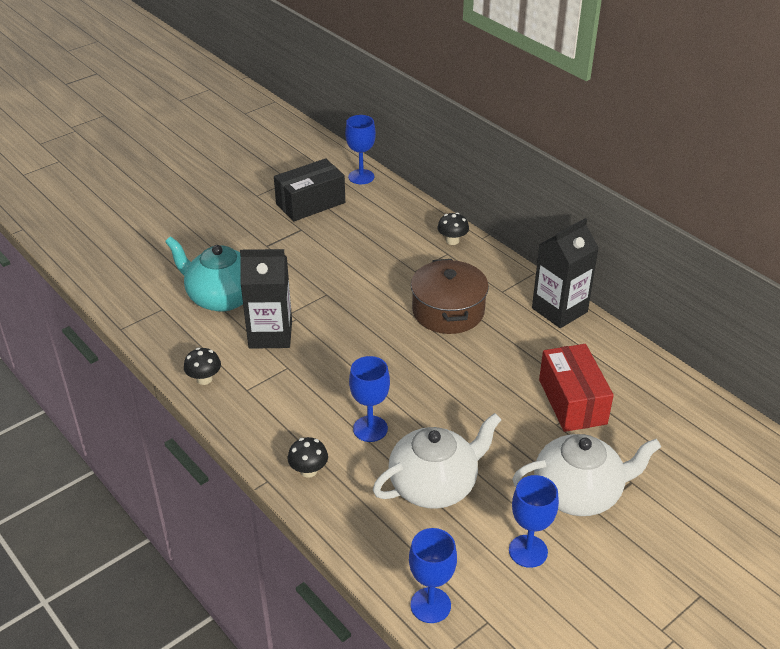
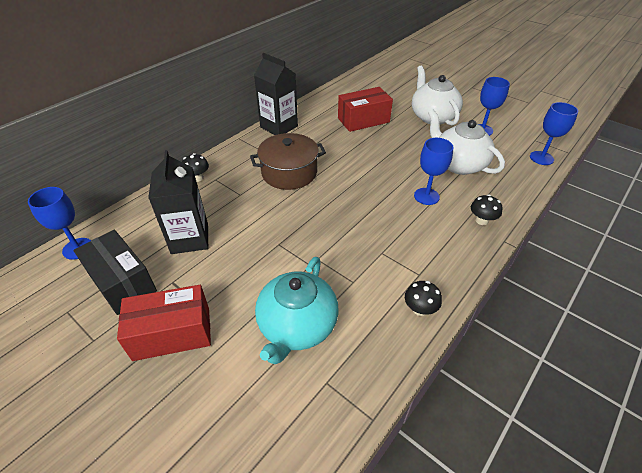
camera: 100 degrees left, 5 degrees up
black carton [240,249,292,349] -> black carton moved to [148,150,208,254]
none -> red box [117,285,211,361]

